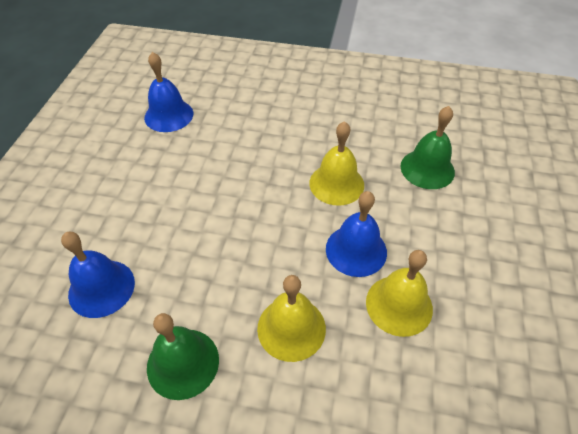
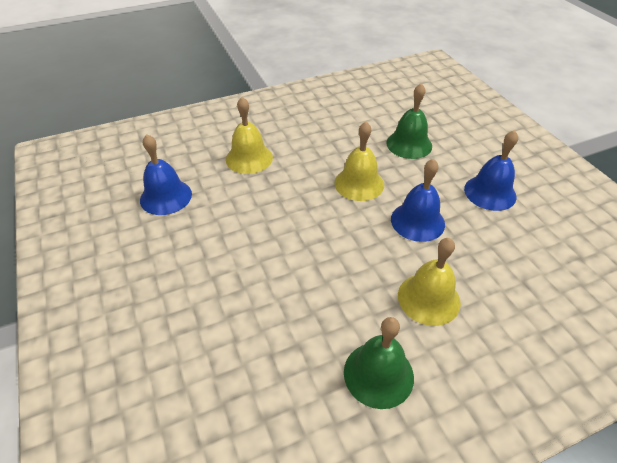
camera: 35 degrees left, 5 degrees down
blue bell [61,232,135,318] -> blue bell moved to [464,130,518,211]
yellow bell [366,250,433,337] -> yellow bell moved to [226,97,273,174]

